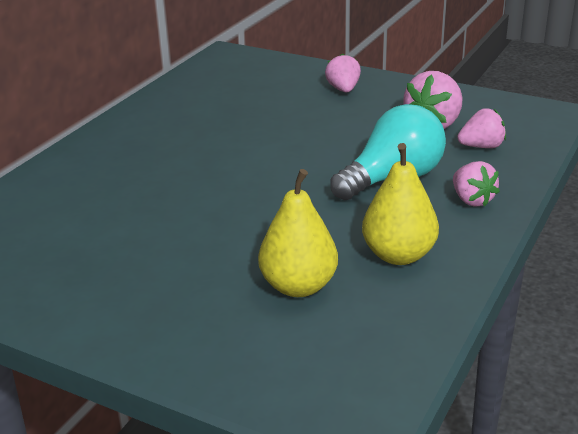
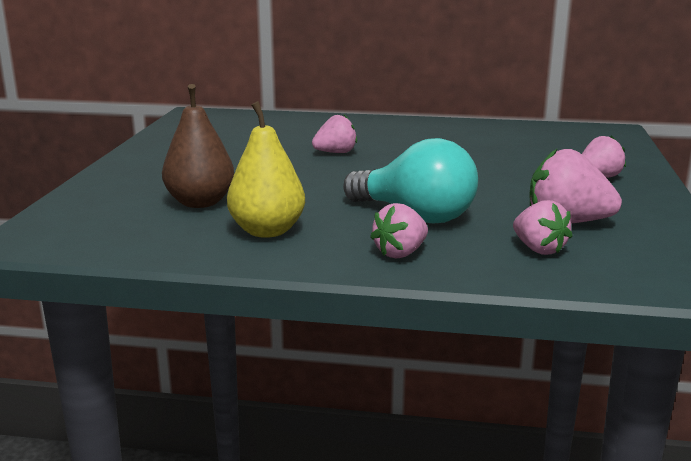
camera: 70 degrees right, 10 degrees down
yellow pear [258,169,338,297] -> brown pear [162,84,234,208]
none -> pink strawberry [312,115,357,153]

